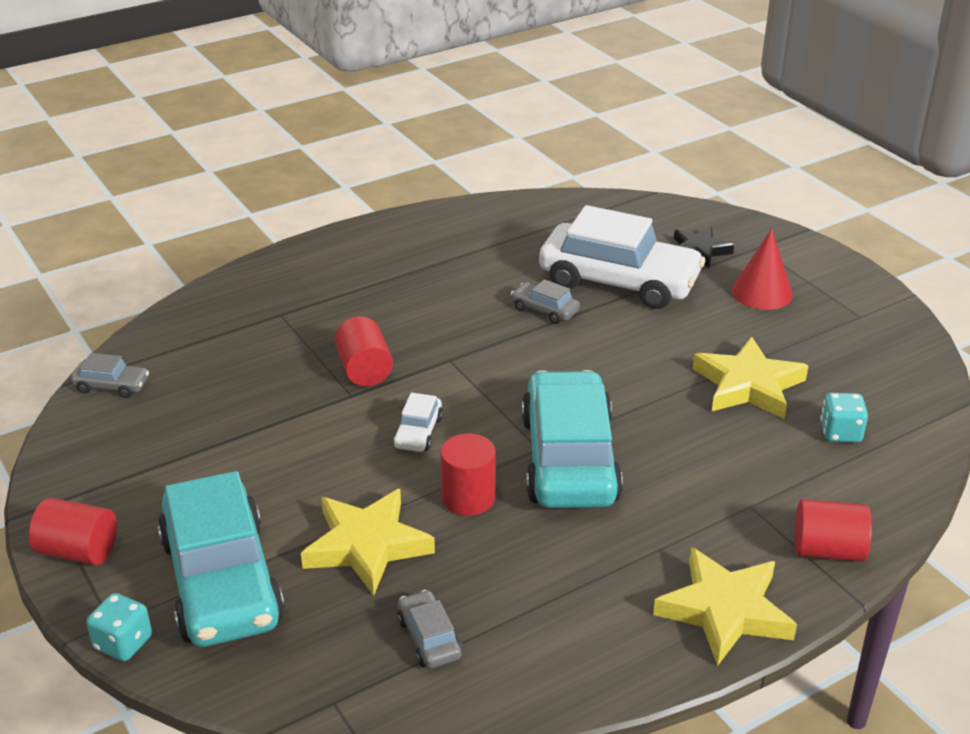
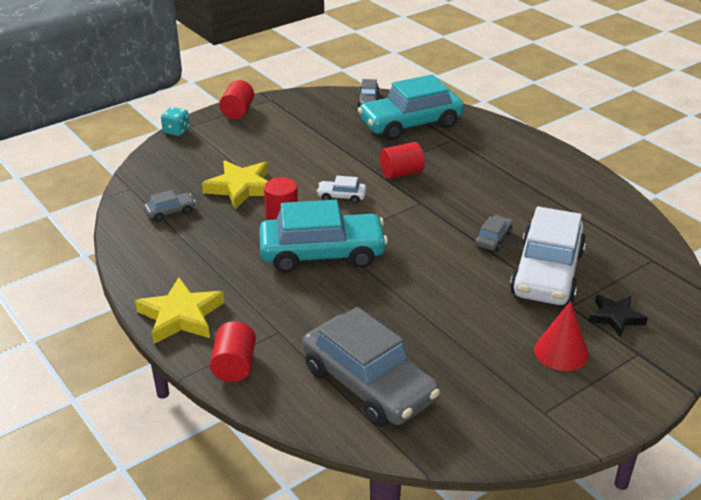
camera: 85 degrees right, 0 degrees up
turquoise car [158,471,285,647] -> turquoise car moved to [358,75,464,140]
yellow star [693,337,808,419] -> none
turquoise dice [820,393,868,443] -> grey car [302,307,440,427]

